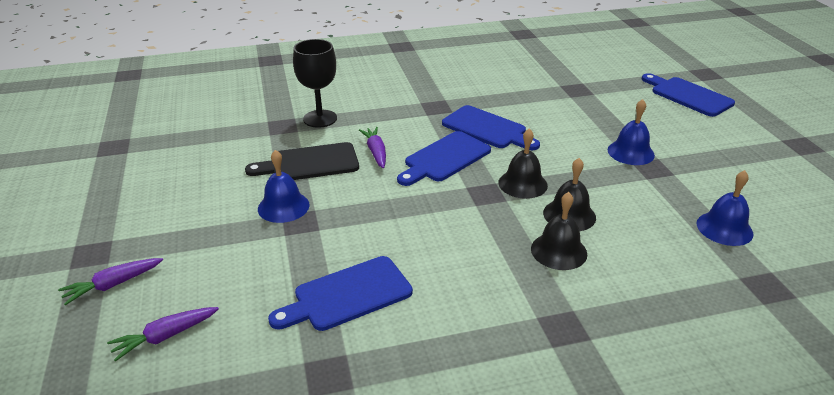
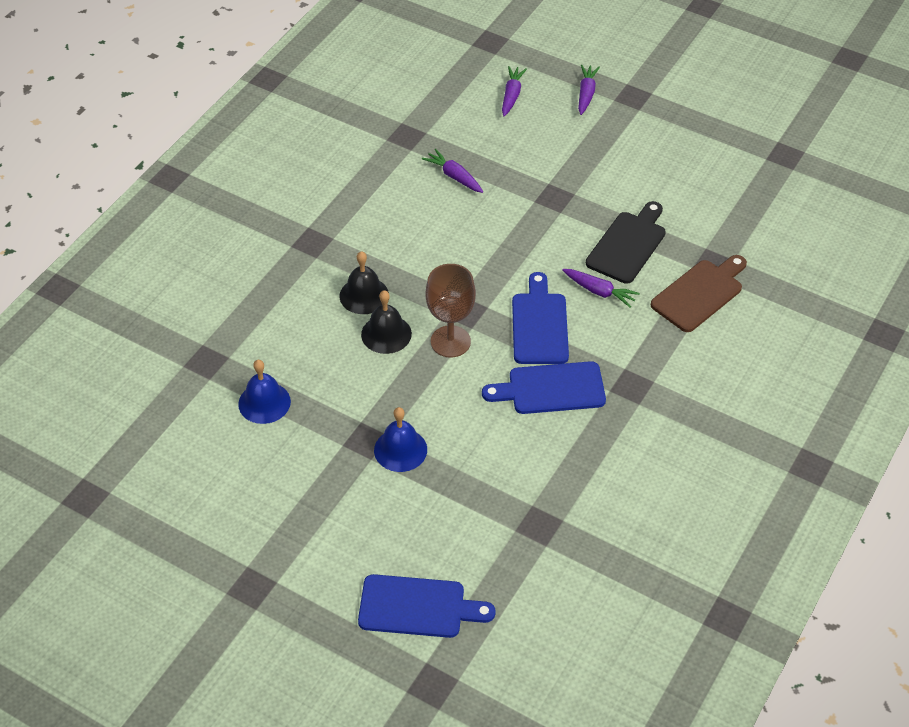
camera: 135 degrees right, 15 degrees up
blue bell [258,150,310,223] -> none
blue cutting board [268,256,413,331] -> purple carrot [422,149,483,193]
black goblet [293,39,337,128] -> brown cutting board [651,255,747,332]
black bell [498,129,548,199] -> brown goblet [425,264,476,358]

